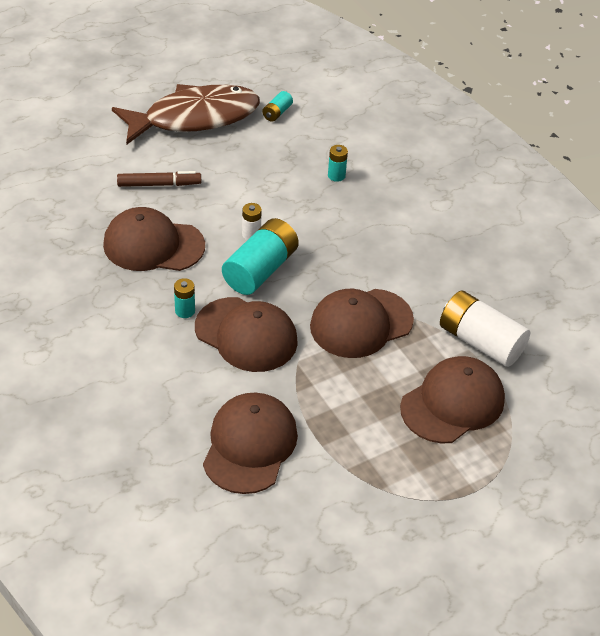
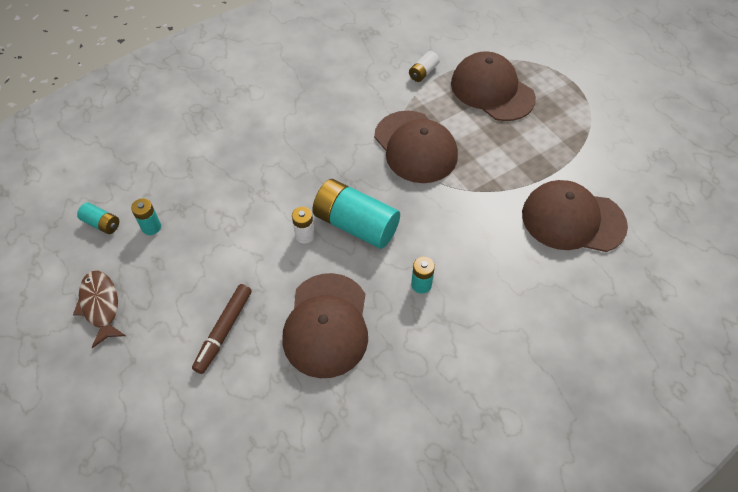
camera: 90 degrees left, 10 degrees up
brown fish [112,84,260,145] -> brown fish [73,271,126,348], size x0.48
brown marker [117,171,201,187] -> brown marker turned 150 degrees counterclockwise [192,284,252,374]
brown cap [195,297,298,372] -> none
turquoise battery [328,145,348,182] -> turquoise battery moved to [131,198,161,235]
white battery [440,290,530,367] -> white battery [409,51,440,82], size x0.47

